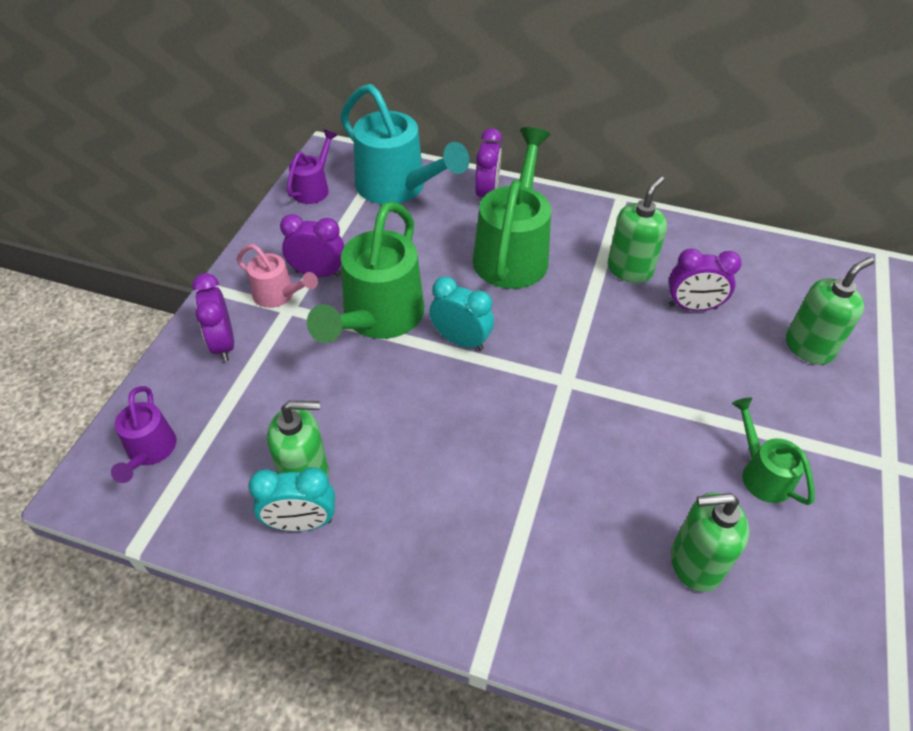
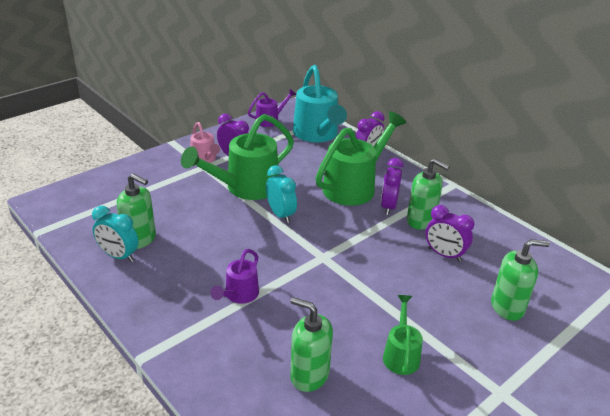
camera: 30 degrees right, 15 degrees down
purple watering can [111,386,176,483] -> purple watering can moved to [210,249,259,304]
purple clock [192,273,234,362] -> purple clock moved to [381,158,404,215]
green soap dispenser [608,176,667,283] -> green soap dispenser turned 60 degrees clockwise [407,159,450,230]

